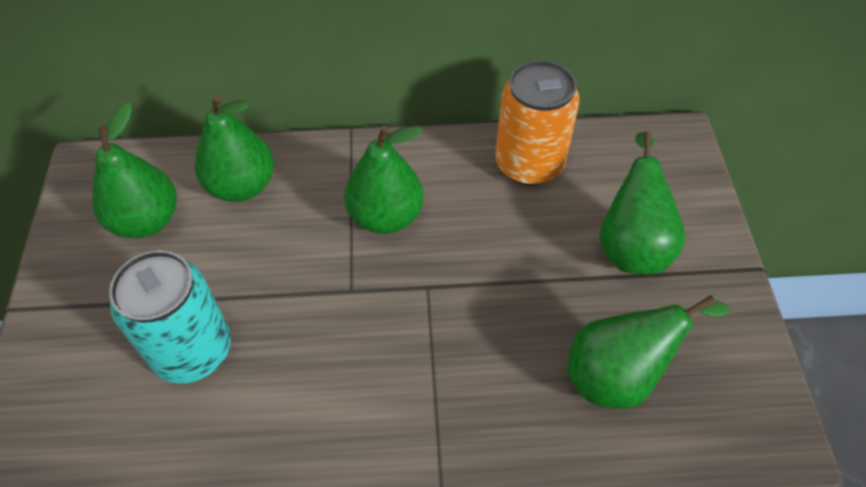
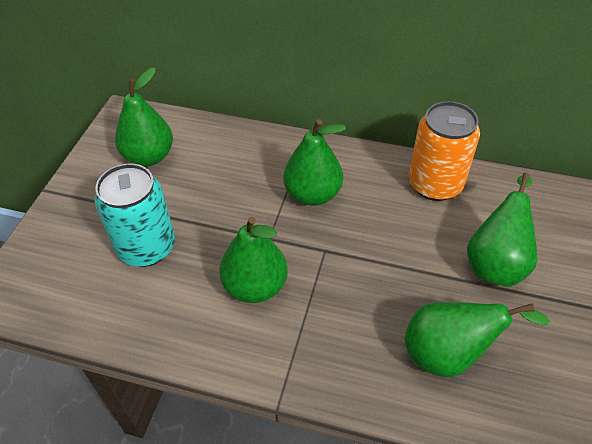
camera: 20 degrees right, 5 degrees down
green pear [195,94,274,202] -> green pear moved to [219,216,288,303]

